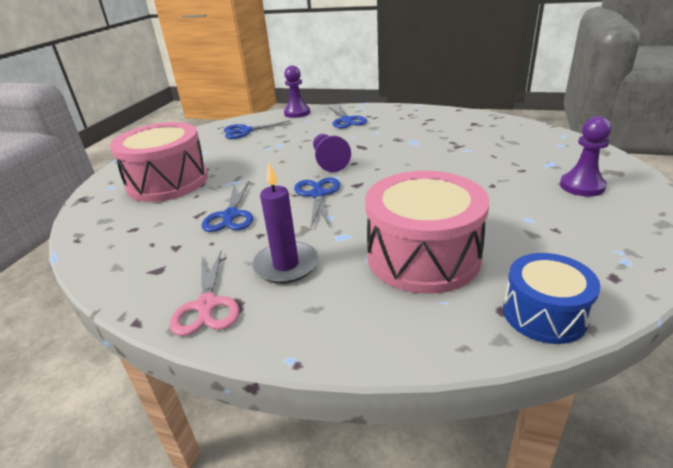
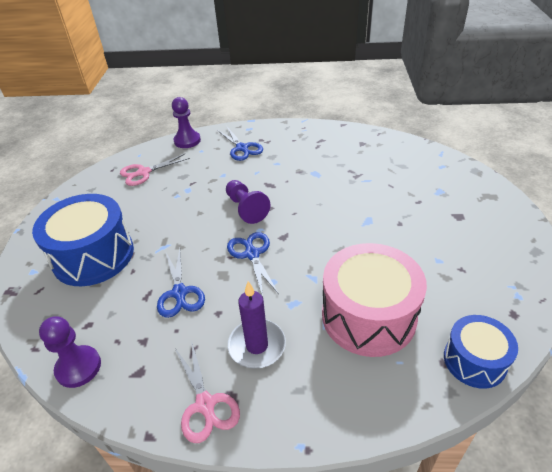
camera: 15 degrees left, 10 degrees up
pink drum [110,122,208,202] -> blue drum [32,194,134,286]
blue scissors [224,120,293,139] -> pink scissors [120,154,190,186]
purple pawn [560,116,612,196] -> purple pawn moved to [39,317,101,388]

